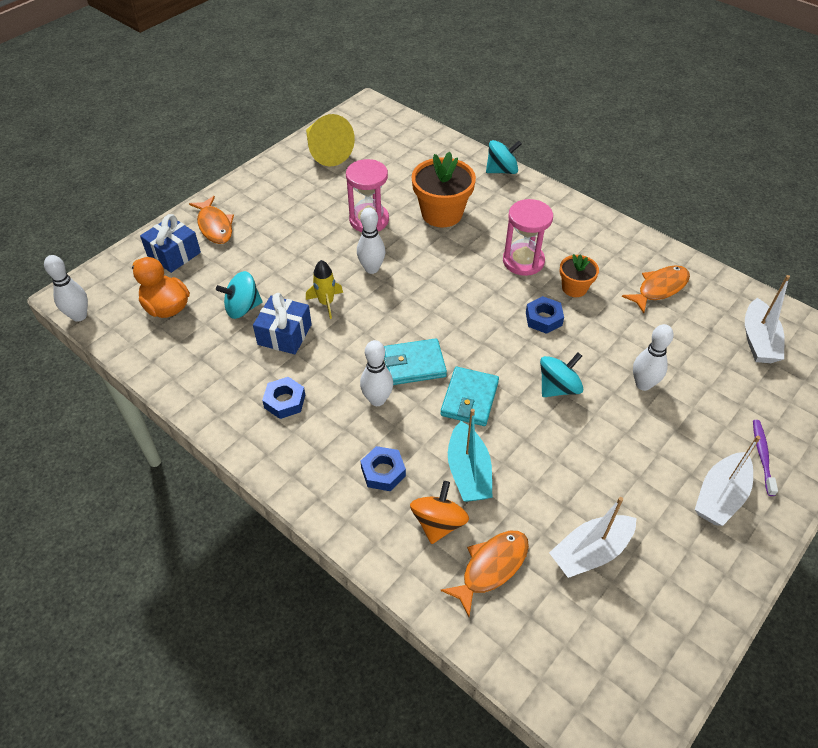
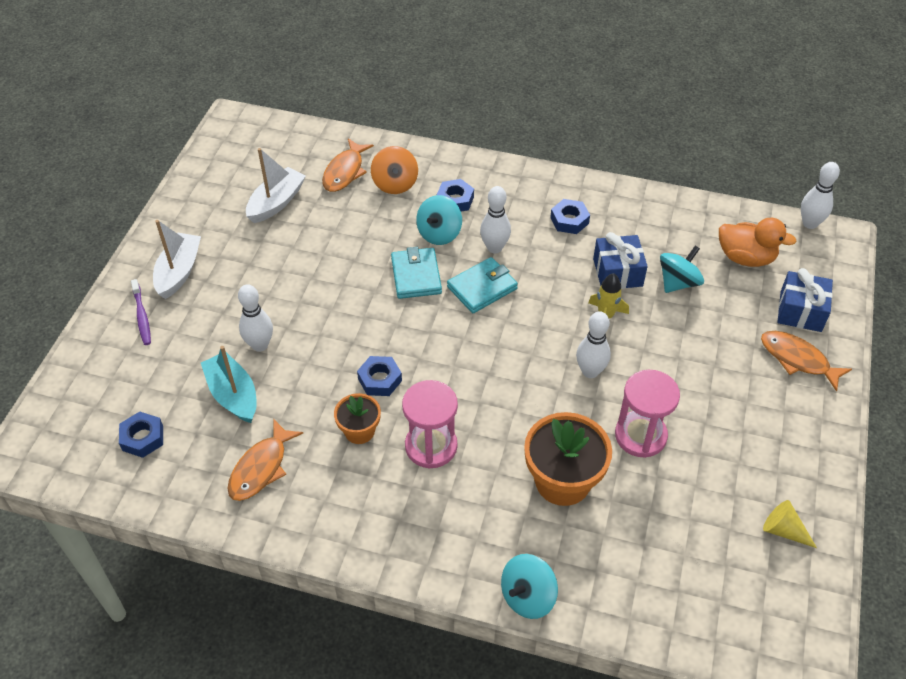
camera: 155 degrees right, 0 degrees up
yellow cone [306,114,355,166] -> yellow cone [763,500,817,548], size x0.52
turquoise boat [448,409,492,502] -> turquoise boat moved to [201,346,257,423]
turquoise spinning top [540,353,583,397] -> turquoise spinning top moved to [416,195,462,245]
white boat [745,275,790,363] -> blue nut [119,412,163,458]

